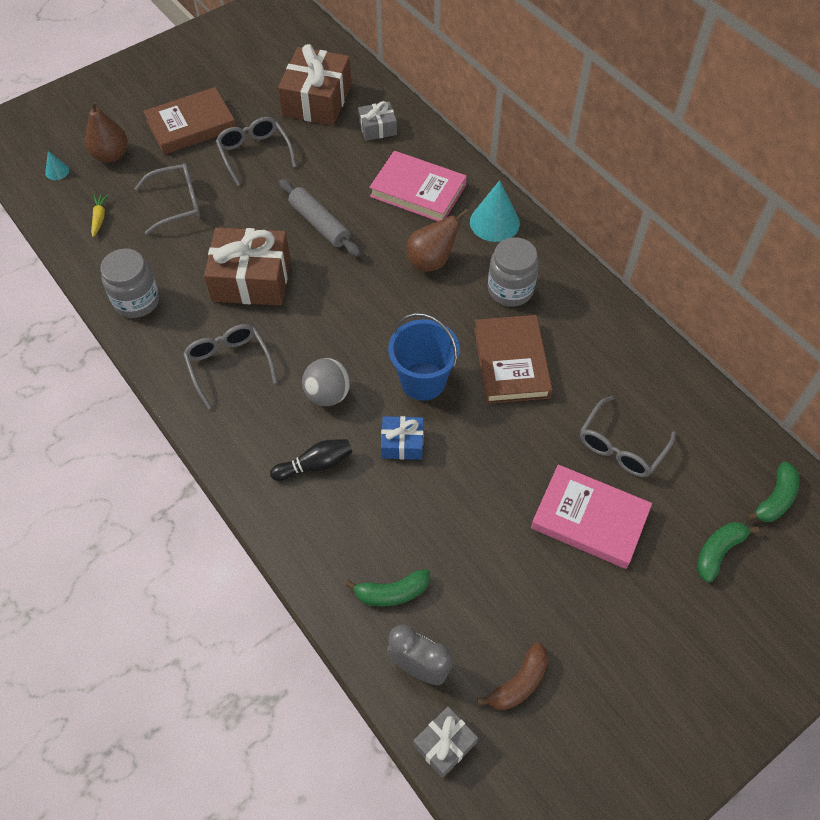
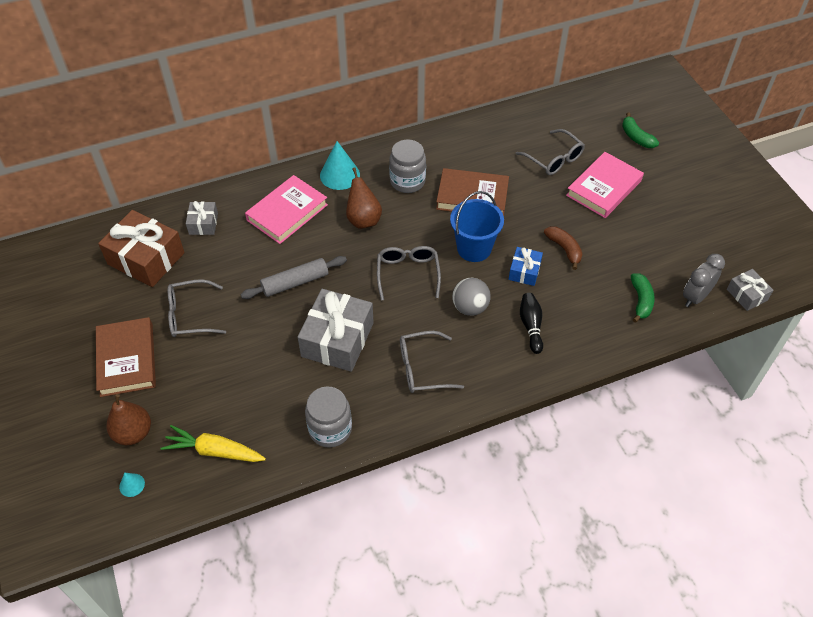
camera: 75 degrees left, 5 degrees down
yellow carrot [91,194,109,237] -> yellow carrot [161,425,266,462], size x1.87
grey glasses [134,163,201,235] -> grey glasses moved to [377,246,441,301]
brown gift [204,227,290,306] -> grey gift [298,289,374,372]
brown banana [477,642,548,710] -> brown banana moved to [544,226,582,270]
green banana [746,461,799,522] -> none

